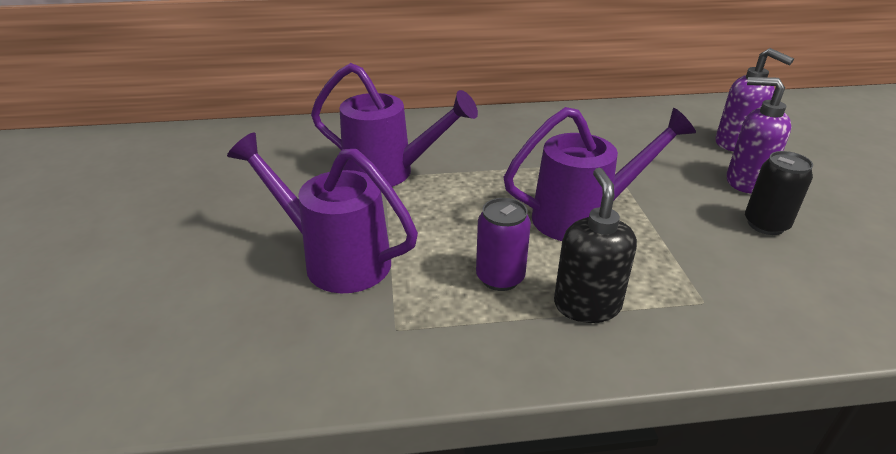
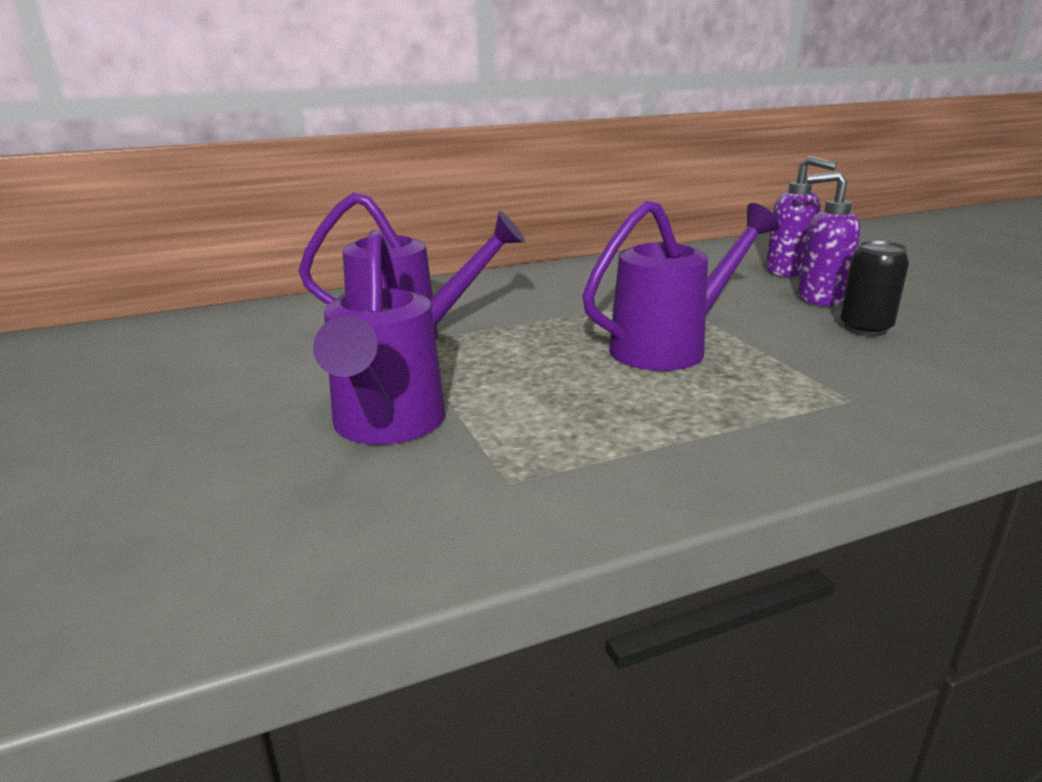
camera: 15 degrees left, 10 degrees down
purple watering can [227,132,418,293] -> purple watering can turned 105 degrees counterclockwise [313,230,446,445]
purple can [476,198,531,291] -> none
black soap dispenser [554,168,637,323] -> none

